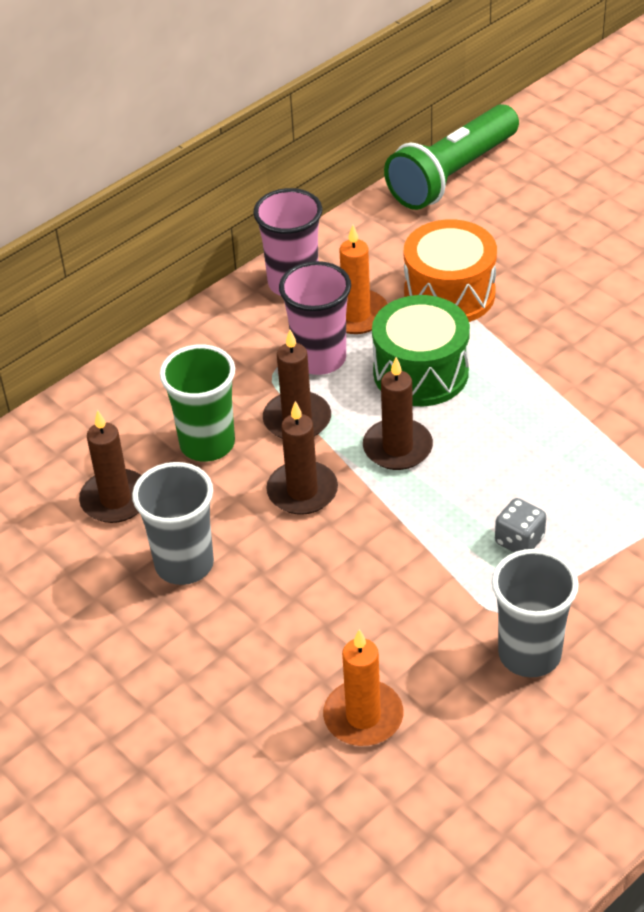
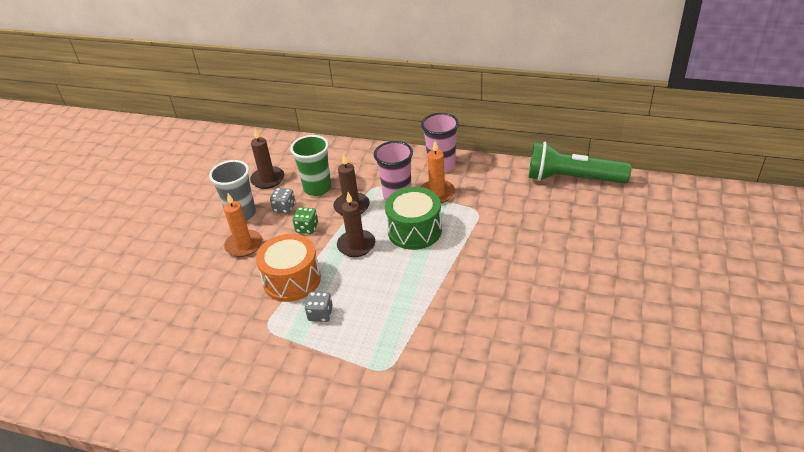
camera: 60 degrees right, 5 degrees down
brown candle [266,401,338,515] -> green dice [292,207,318,234]
orange candle [323,629,403,746] -> orange candle moved to [224,193,262,257]
orange drum [404,219,497,322] -> orange drum moved to [256,234,321,302]
grey cup [492,549,579,677] -> none
none -> grey dice [270,188,295,214]

